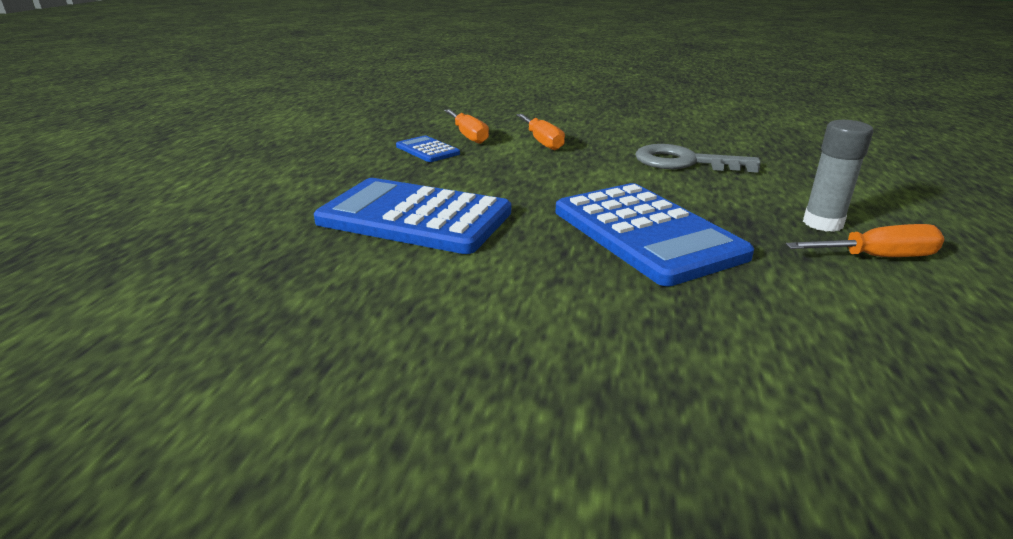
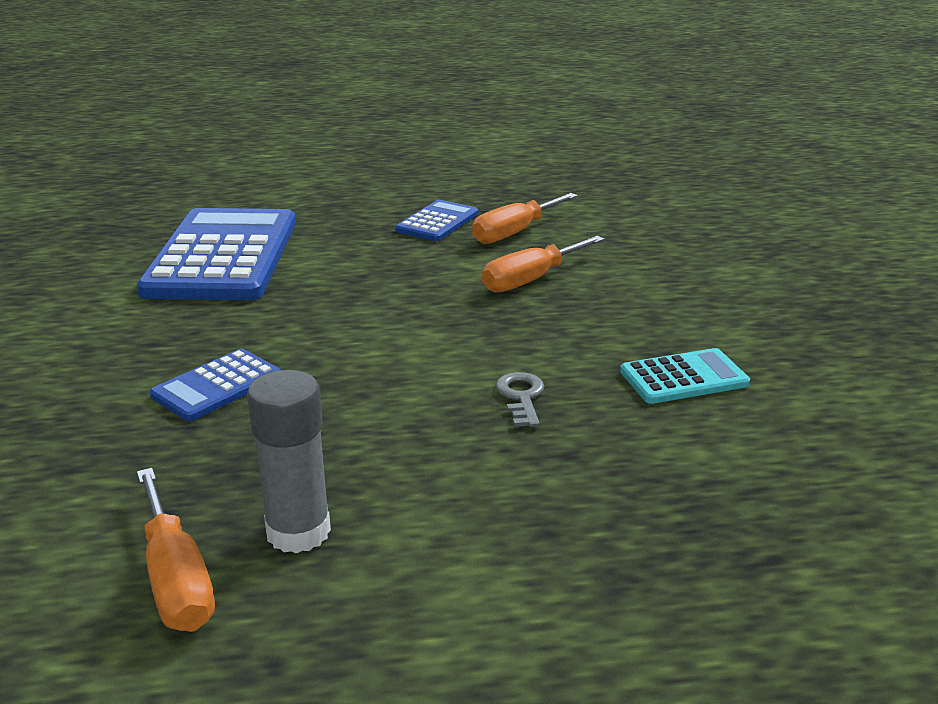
camera: 70 degrees right, 0 degrees up
blue calculator [556,183,754,286] -> blue calculator [150,349,281,421], size x0.47
grey key [635,144,761,173] -> grey key [495,372,544,427], size x0.46
none -> turquoise calculator [620,348,750,404]

